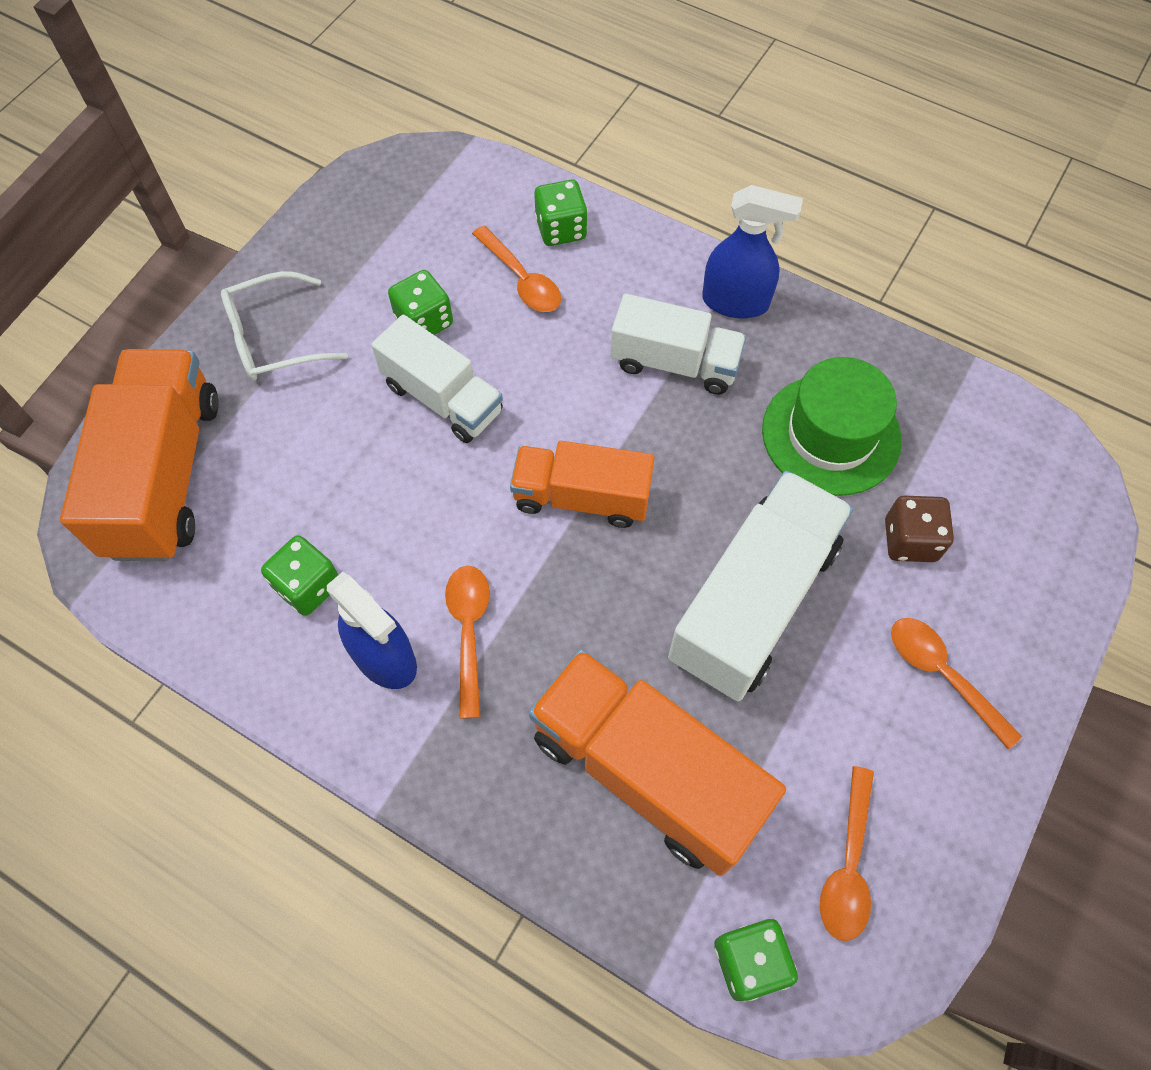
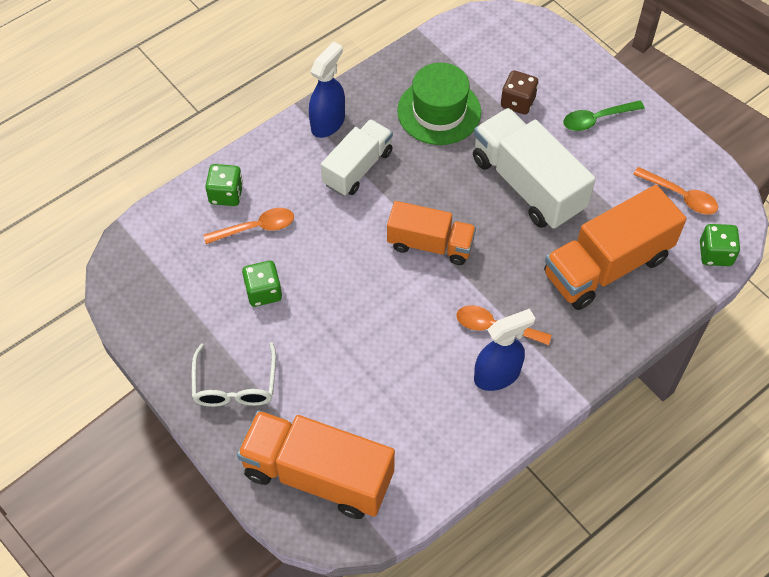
camera: 70 degrees left, 5 degrees down
green dice [261,535,338,616] -> none
white truck [371,314,503,443] -> none
orange truck [510,441,655,528] -> orange truck turned 105 degrees counterclockwise [387,201,476,265]
orange spoon [891,618,1022,749] -> green spoon [563,100,645,131]

